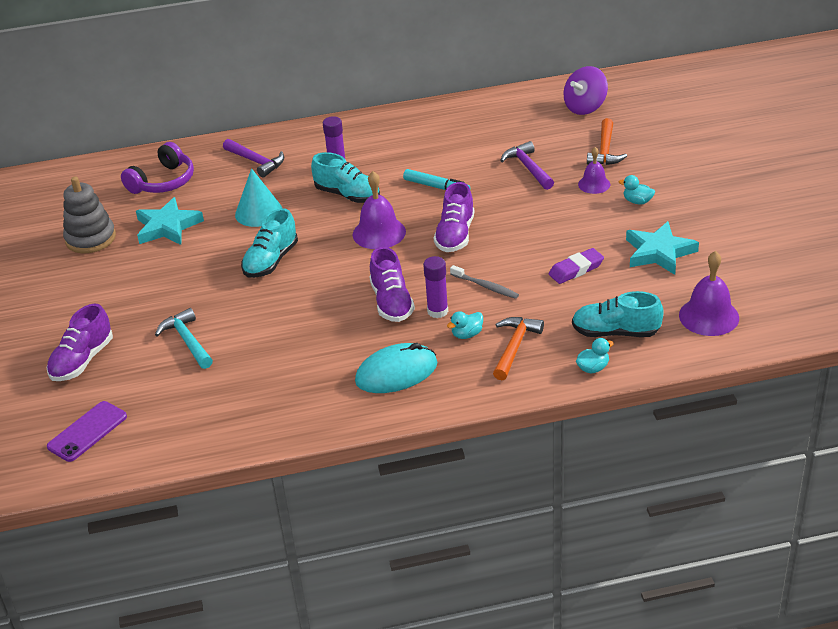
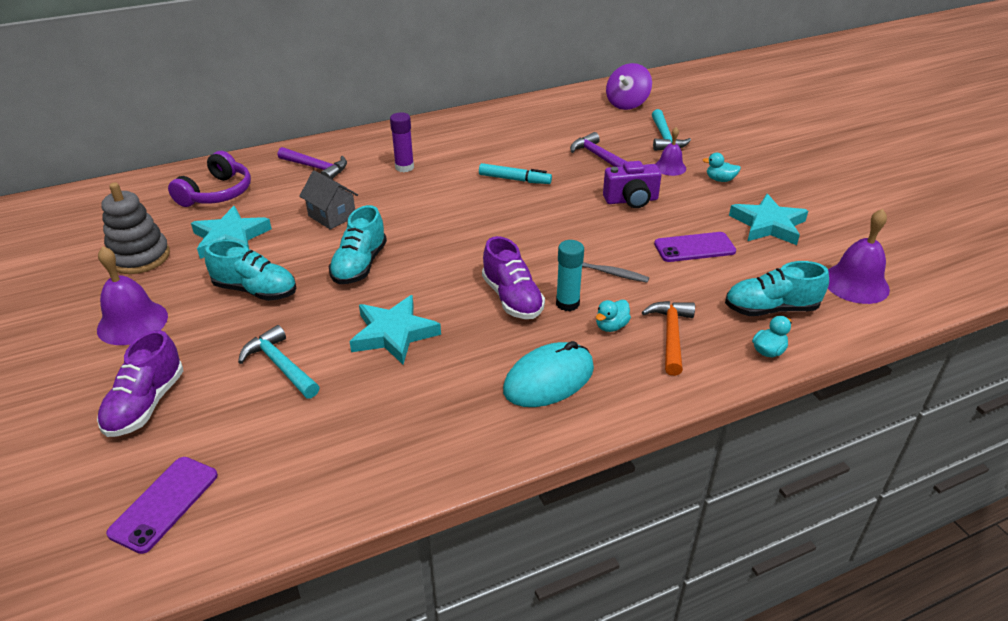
camera: 15 degrees left, 0 degrees up
turquoise cone [235,168,282,227] -> grey house [299,170,358,230]
turquoise shoe [311,152,380,203] -> turquoise shoe moved to [205,240,296,301]
purple bell [353,171,406,249] -> purple bell moved to [97,246,168,345]
purple glue stick [423,256,448,318] -> turquoise glue stick [556,240,584,311]
purple shoe [434,182,474,252] -> none
purple eraser [549,248,604,284] -> purple phone [654,232,736,262]
orange hammer [587,118,627,165] -> turquoise hammer [652,109,691,151]
none -> turquoise star [350,295,441,365]
none -> purple camera [603,161,662,208]

